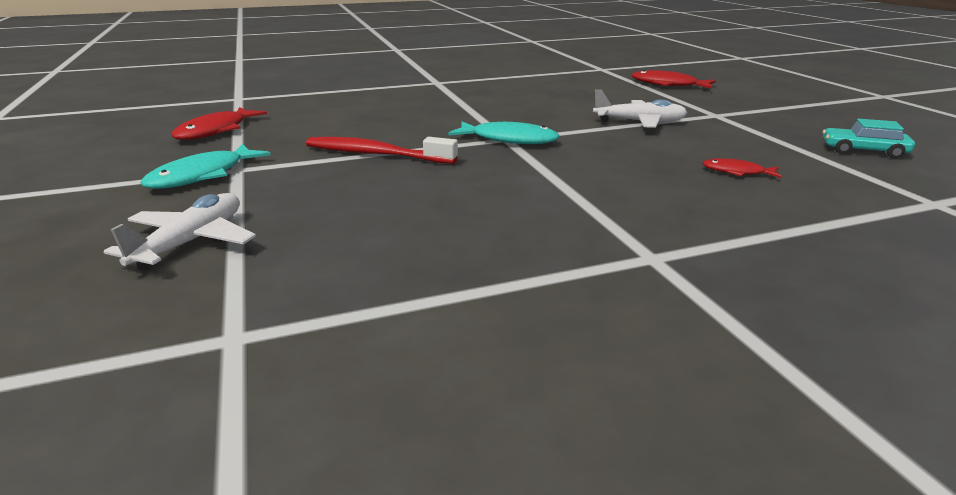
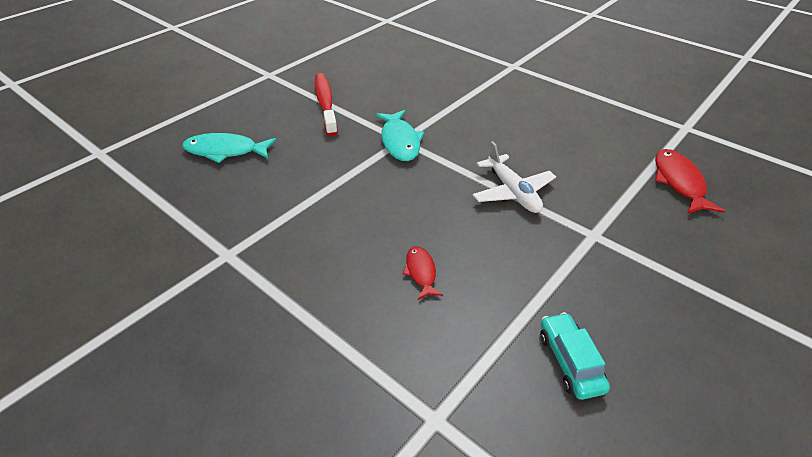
camera: 60 degrees right, 15 degrees up
white plane [104,193,256,270] -> none
turquoise fish [141,144,271,189] -> turquoise fish moved to [182,133,276,163]
red fish [171,107,267,140] -> none

